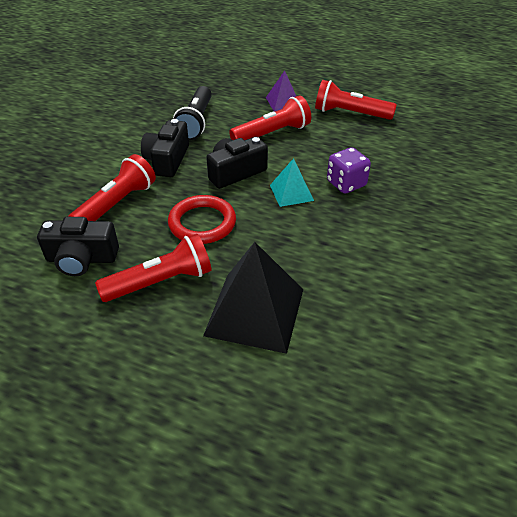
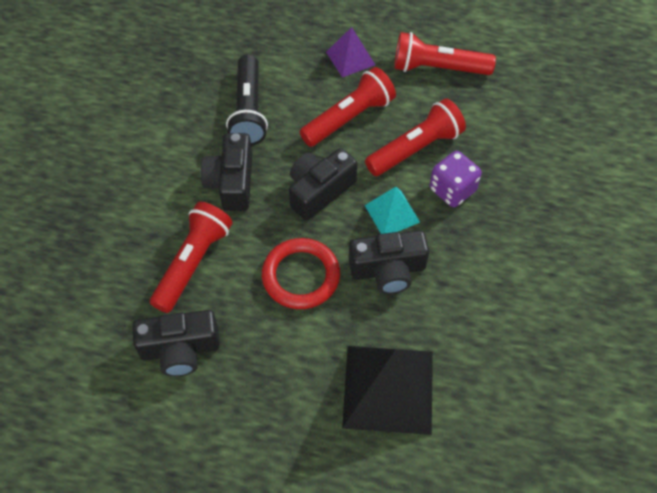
camera: 10 degrees left, 15 degrees up
red flashlight [95,234,211,302] -> red flashlight moved to [365,99,466,176]
none -> black camera [349,230,429,294]

